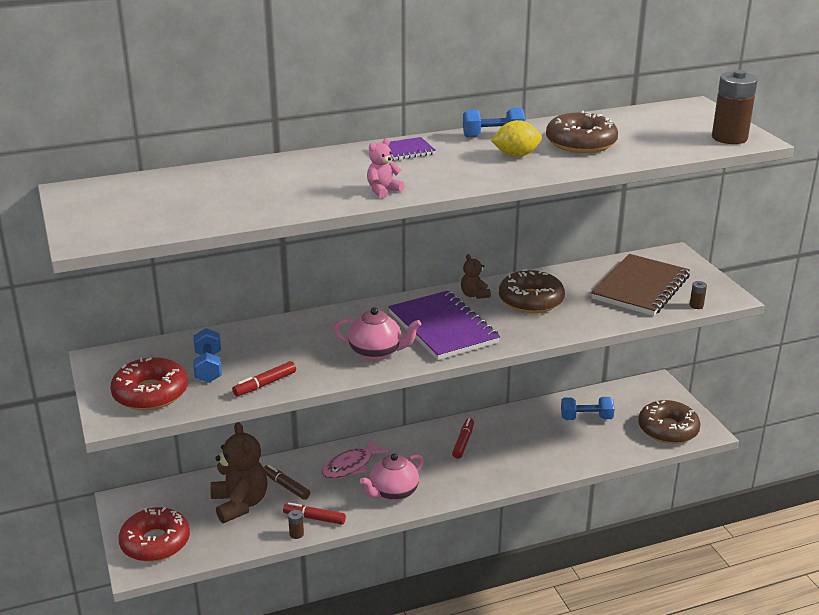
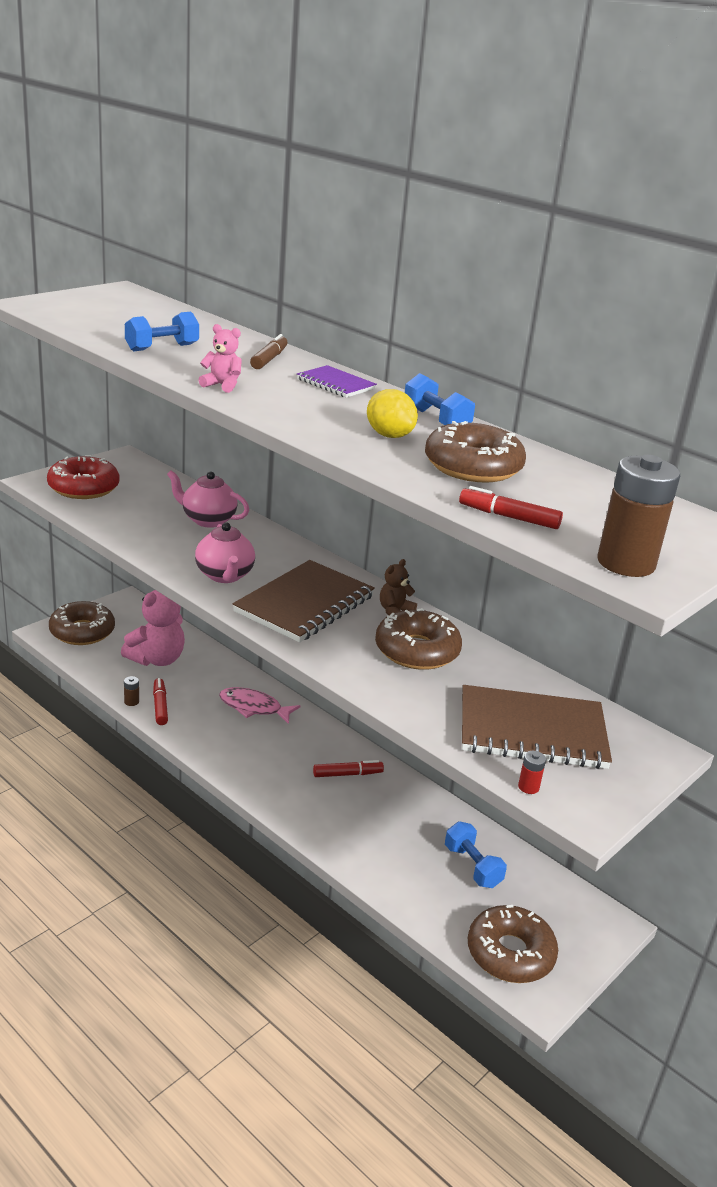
camera: 60 degrees right, 0 degrees up
red donut [119,507,190,562] -> brown donut [49,601,115,645]
blue dumbbell [193,328,222,383] -> blue dumbbell moved to [125,311,199,351]
brown teddy bear [210,422,268,523] -> pink teddy bear [121,590,185,666]
red marker [232,361,296,396] -> red marker moved to [459,486,563,529]
brown marker [264,465,310,500] -> brown marker moved to [250,334,287,369]
pink teapot [360,453,424,501] -> pink teapot moved to [167,470,249,528]
purple notebook [388,291,500,360] -> brown notebook [233,560,375,642]
brown battery [690,281,707,309] -> red battery [518,751,546,794]

